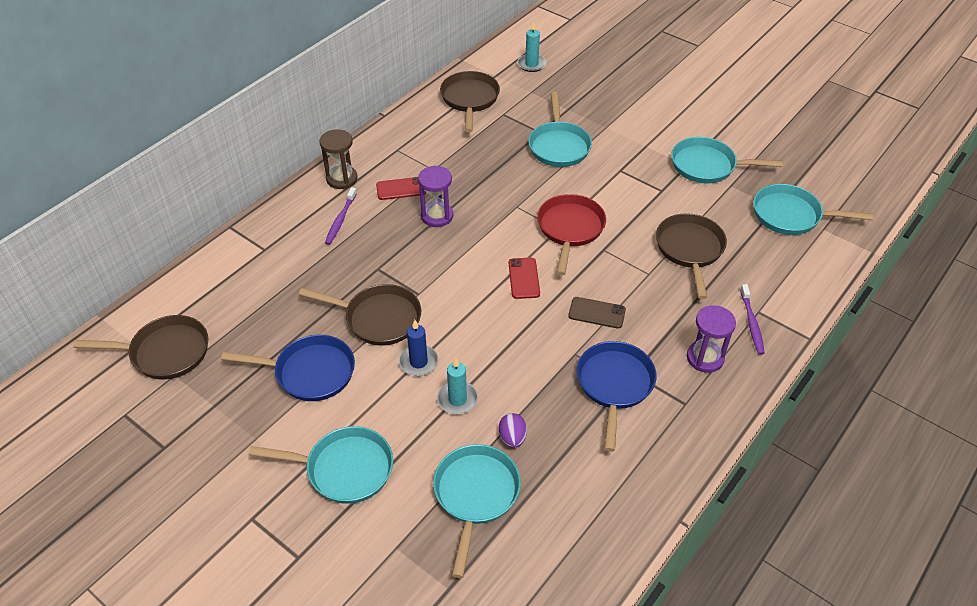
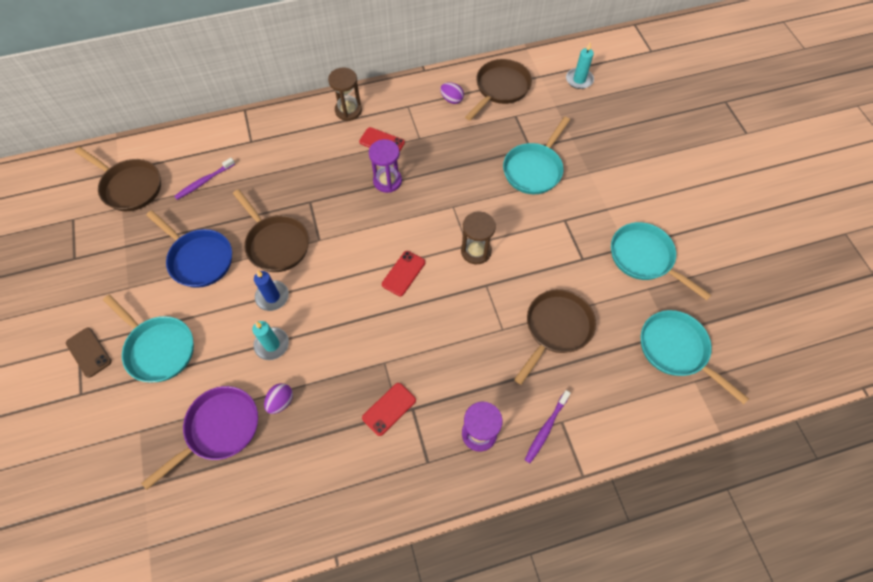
camera: 35 degrees right, 15 degrees up
purple toothbrush [325,187,357,245] -> purple toothbrush moved to [174,158,235,200]
turquoise pan [433,444,521,578] -> purple pan [141,386,258,490]
red pan [537,194,606,275] -> brown hourglass [461,212,496,264]
brown phone [568,297,626,329] -> brown phone moved to [66,328,112,378]
blue pan [577,341,657,452] -> red phone [362,383,416,436]
none -> purple egg [440,82,464,104]

